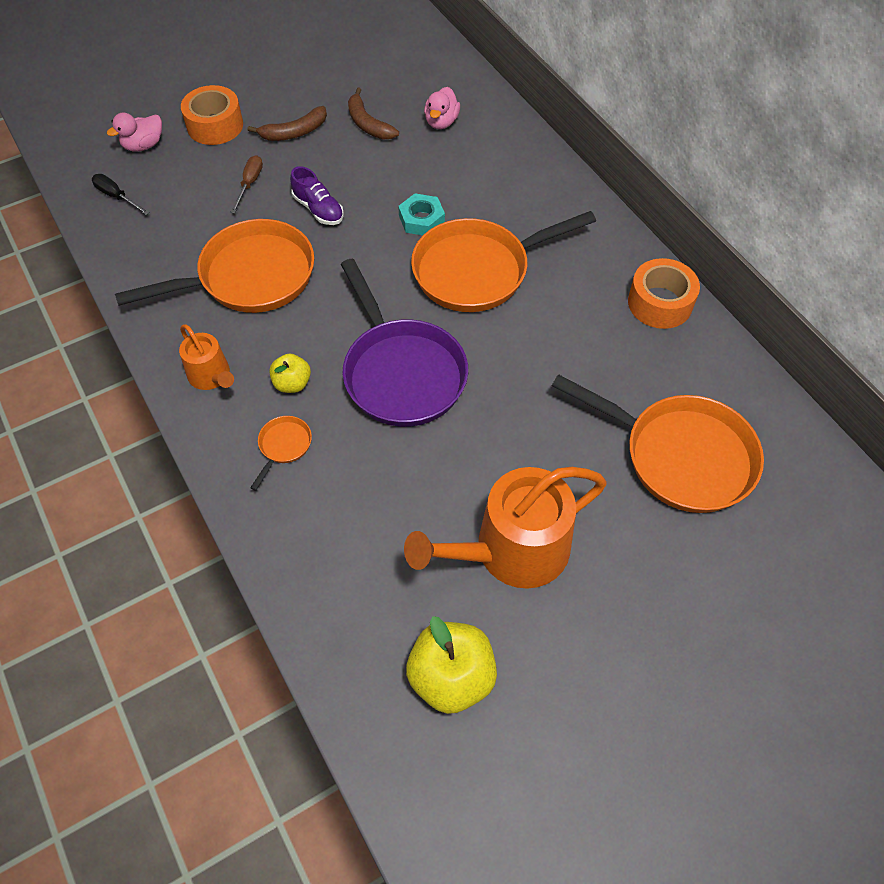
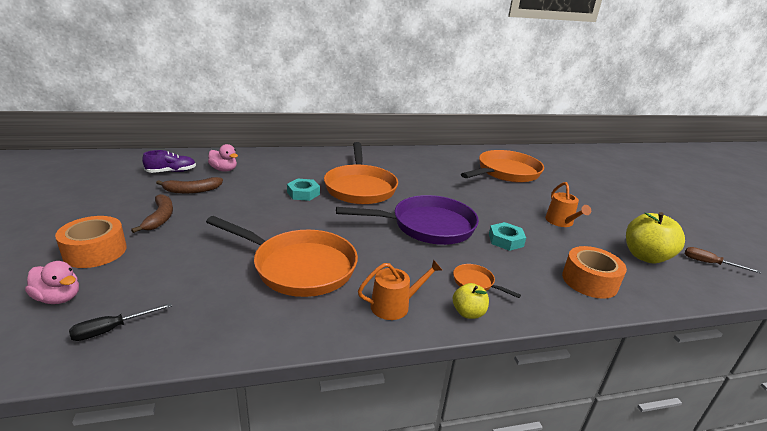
camera: 75 degrees left, 30 degrees down
pink duck [107,113,162,152] -> pink duck turned 45 degrees counterclockwise [25,261,79,304]
orange pan [115,219,314,313] -> orange pan turned 120 degrees clockwise [206,216,358,297]
brown screwdriver [230,155,263,214] -> brown screwdriver moved to [685,247,761,273]
yellow apple [269,353,311,393] -> yellow apple moved to [453,283,489,319]
purple shoe [290,166,344,225] -> purple shoe moved to [142,150,196,173]
orange watering can [404,467,607,589] -> orange watering can [545,182,591,227], size x0.52
orange tape [628,258,700,329] -> orange tape moved to [562,246,627,299]
none -> turquoise nut [489,222,526,251]

